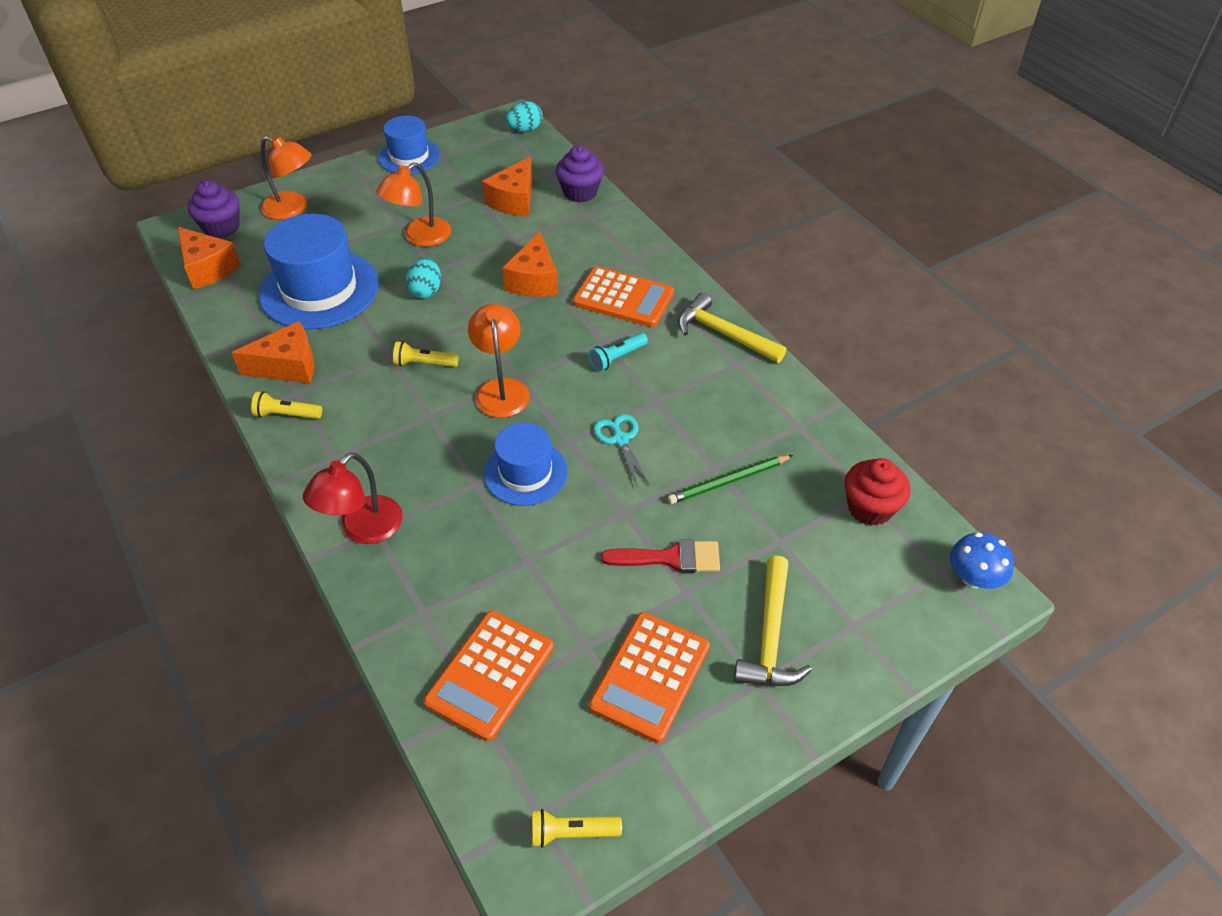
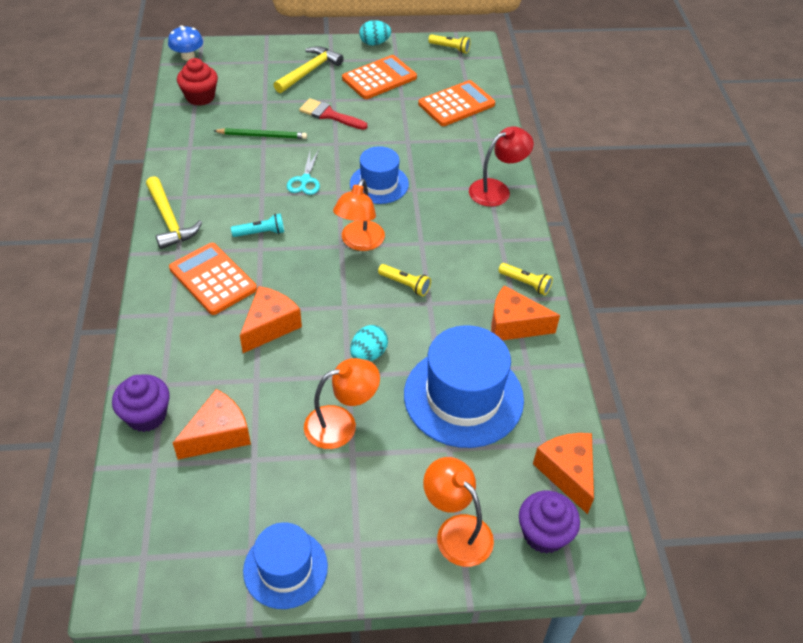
camera: 155 degrees left, 0 degrees up
turquoise egg [506,101,543,132] -> turquoise egg moved to [359,20,391,46]

